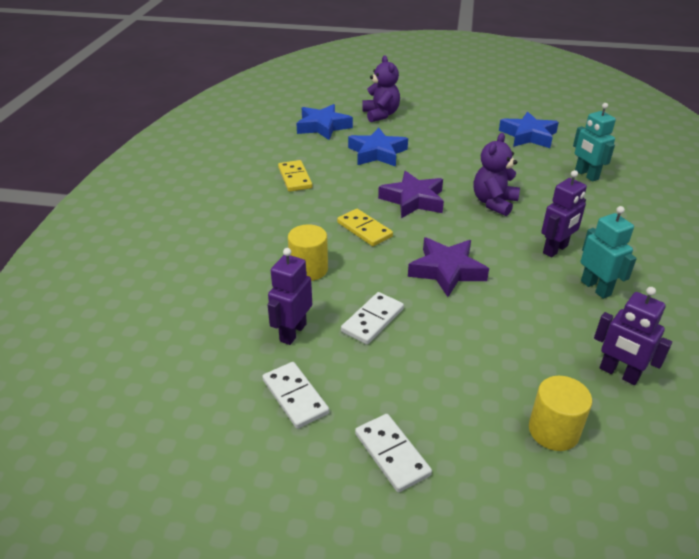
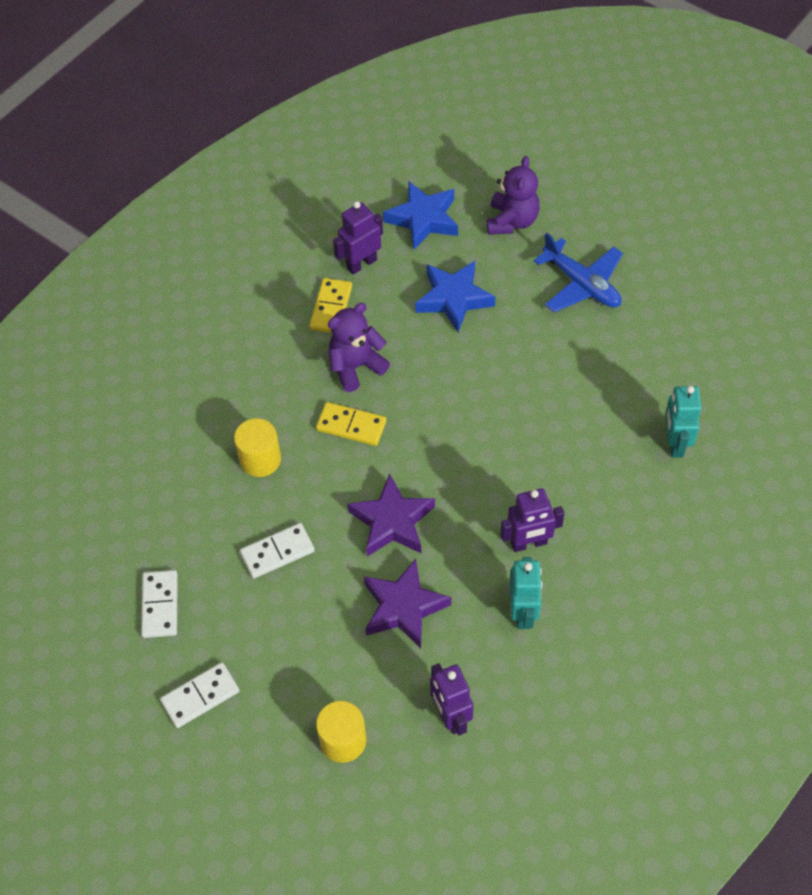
camera: 30 degrees right, 20 degrees up
purple robot [268,248,312,345] -> purple robot moved to [333,201,383,275]
yellow domino [337,209,393,246] -> yellow domino turned 60 degrees counterclockwise [316,402,387,446]
white domino [355,414,432,492] -> white domino turned 60 degrees clockwise [160,662,240,728]
purple star [378,171,444,218] -> purple star moved to [364,559,451,649]
purple teddy bear [474,133,520,216] -> purple teddy bear moved to [328,303,390,392]
blue star [499,112,559,148] -> none
none -> blue plane [534,233,623,312]

